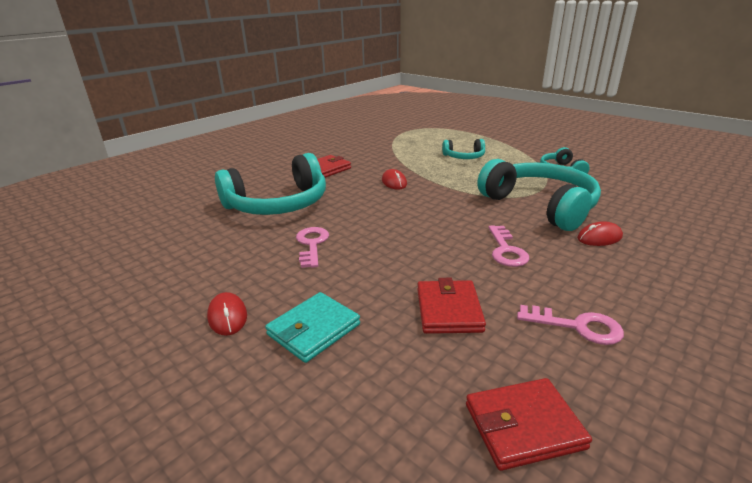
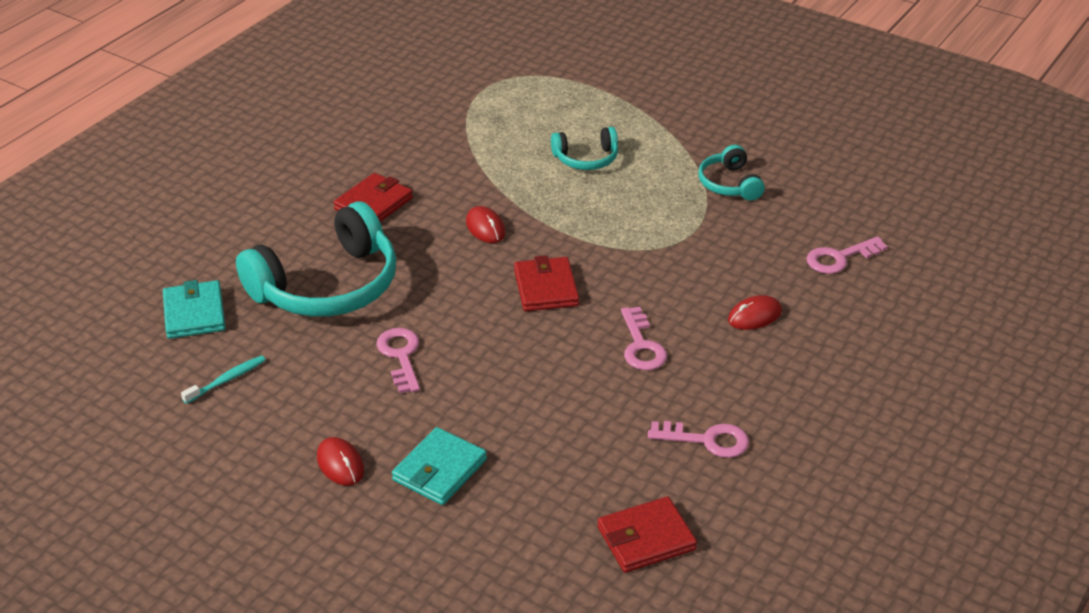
camera: 10 degrees left, 10 degrees up
red wallet [417,278,486,334] -> red wallet moved to [514,255,579,311]
turquoise headphones [477,159,601,231] -> none
none -> turquoise wallet [163,280,226,339]
none -> turquoise toothbrush [181,355,266,404]
none -> pink key [806,236,888,274]

